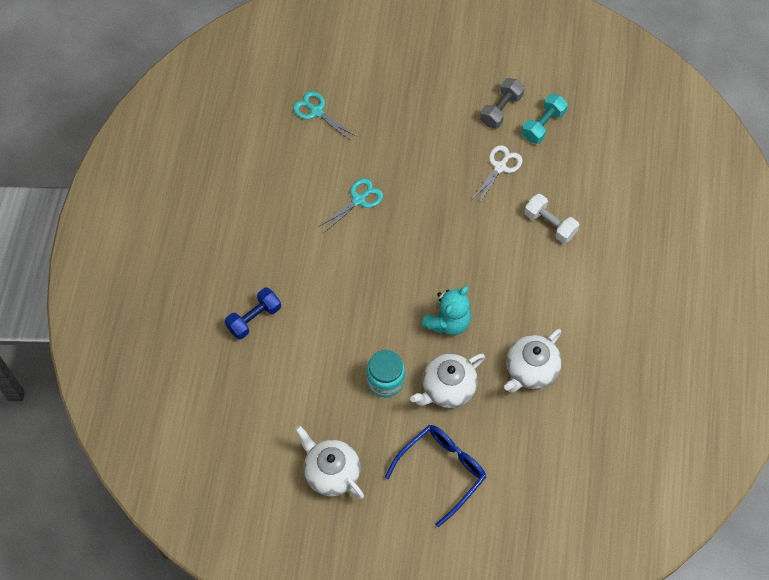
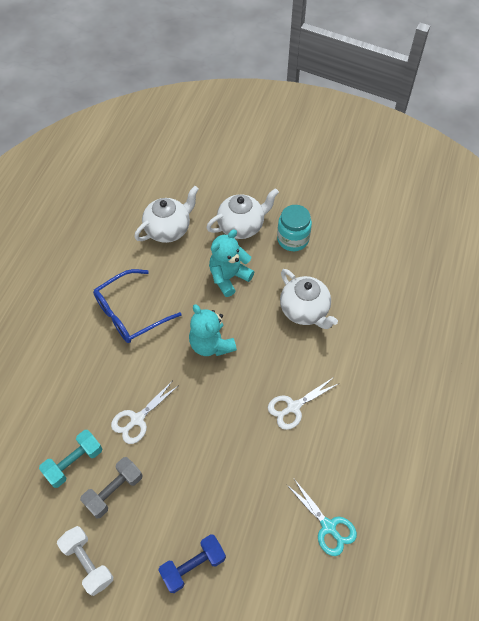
camera: 170 degrees left, 5 degrees down
blue dumbbell [225,288,281,339] -> blue dumbbell moved to [158,534,226,593]
white teapot [295,425,364,499] -> white teapot moved to [280,269,338,329]
turquoise scissors [318,178,383,233] -> white scissors [268,377,340,430]
blue glasses [385,425,486,527] -> blue glasses moved to [93,269,182,343]
white dumbbell [524,194,579,243] -> white dumbbell moved to [57,526,113,596]
none -> turquoise teddy bear [189,304,237,356]

